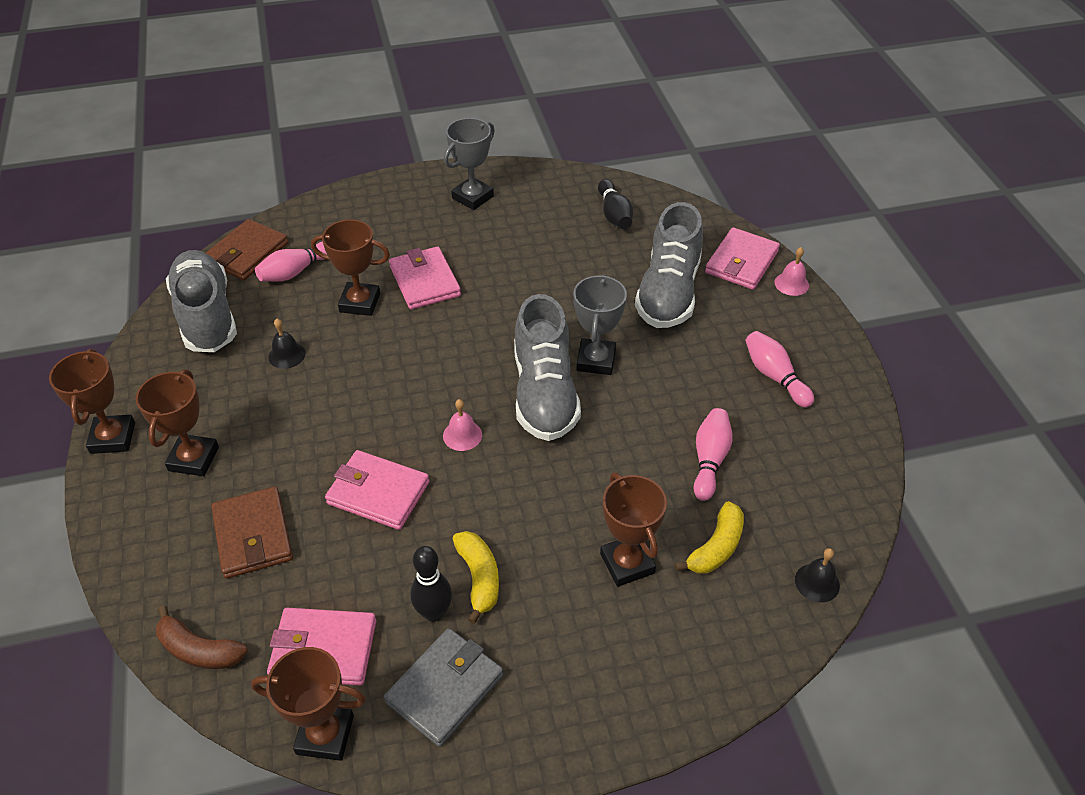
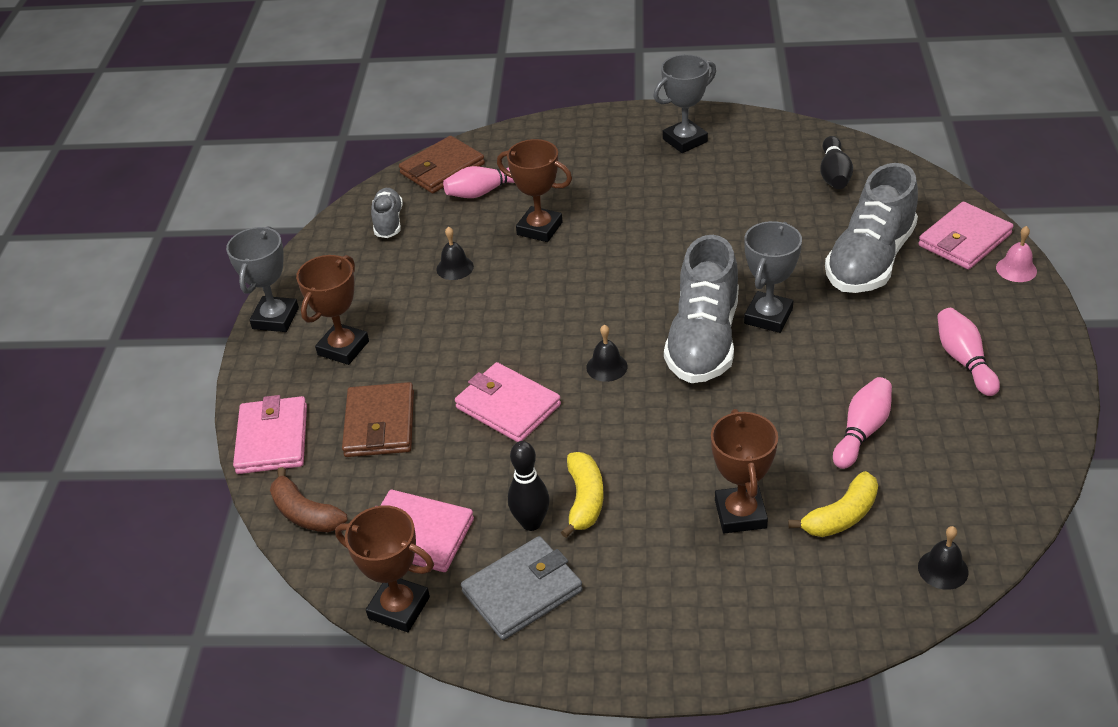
camera: 20 degrees right, 5 degrees down
brown trophy [49,349,135,454] -> grey trophy [226,226,299,332]
grey shoe [166,250,237,352] -> grey shoe [371,188,403,238], size x0.52
pink wallet [389,247,461,309] -> pink wallet moved to [233,395,307,474]
pink bell [443,399,482,451] -> black bell [586,324,628,382]

